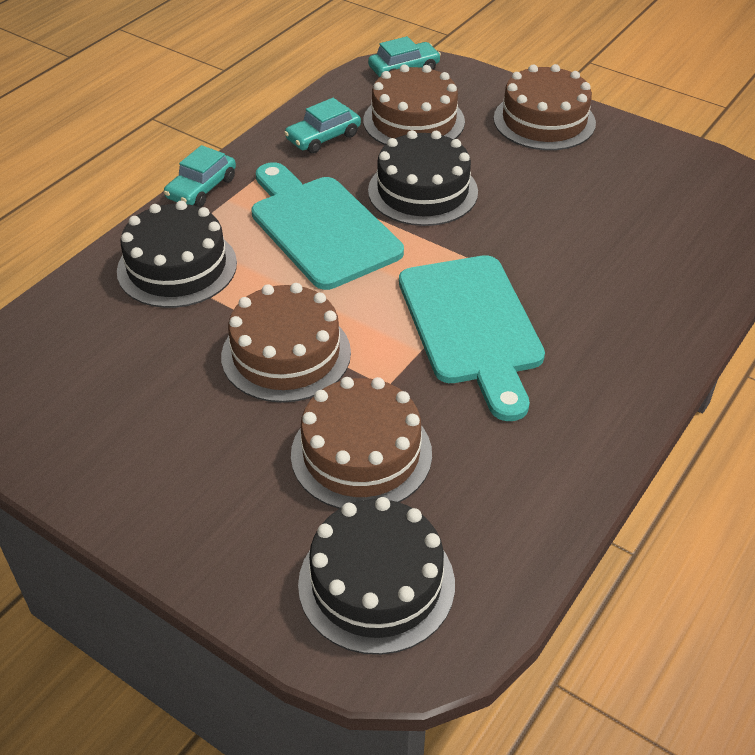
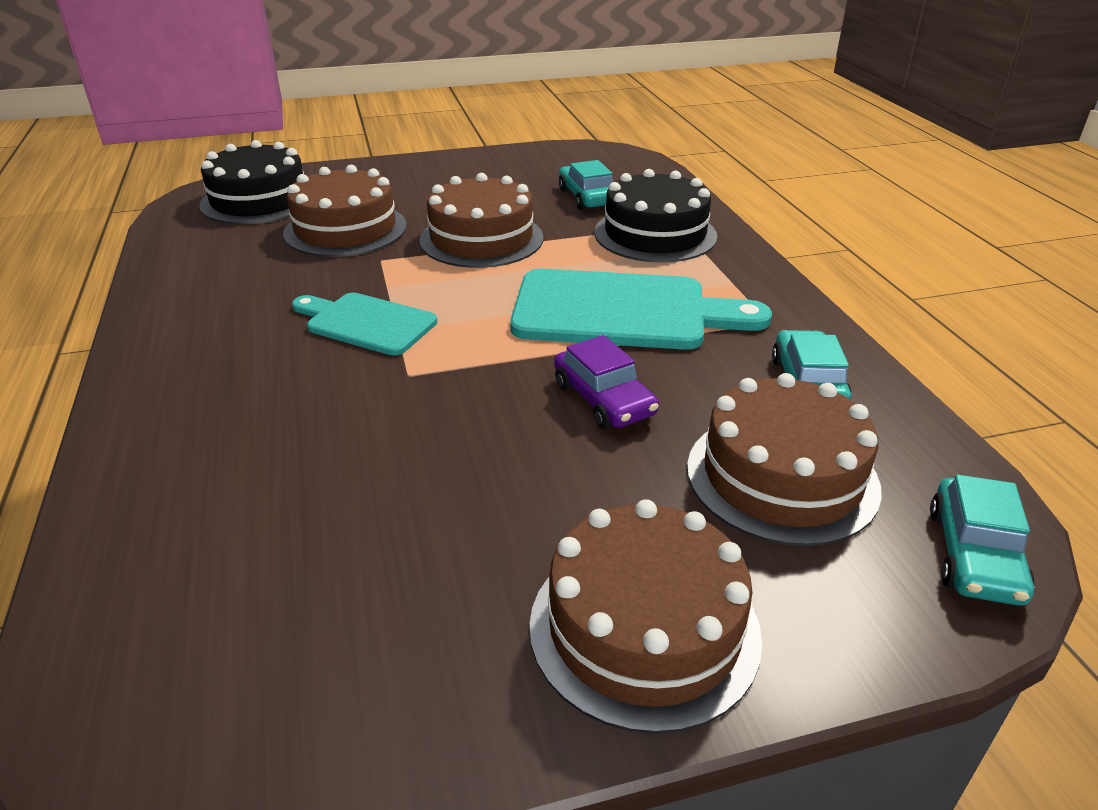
camera: 130 degrees right, 10 degrees down
turquoise car [164,145,236,207] -> turquoise car moved to [559,160,613,210]
black cake [368,130,478,226] -> purple car [554,335,659,429]
turquoise cutting board [399,255,545,421] -> turquoise cutting board [292,293,437,356], size x0.60

